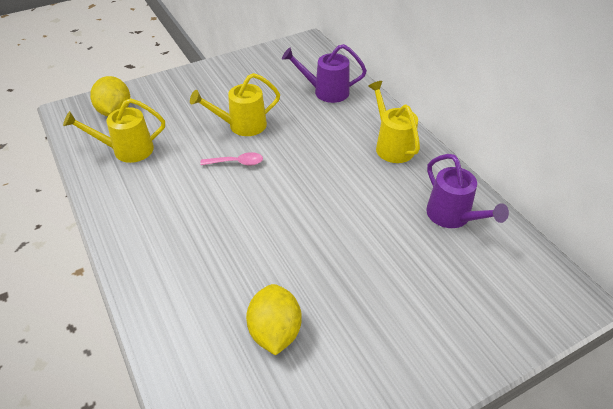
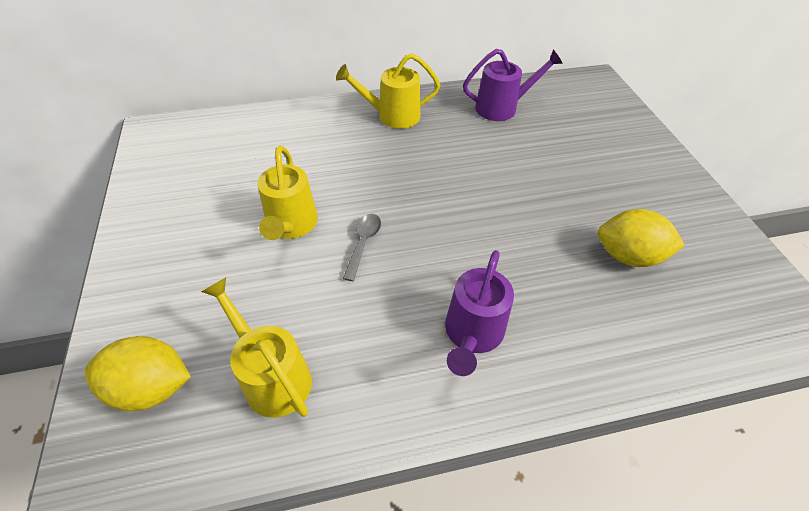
camera: 75 degrees left, 5 degrees up
yellow watering can [63,98,165,163] -> yellow watering can turned 135 degrees clockwise [201,278,312,418]
pink spoon [200,152,263,166] -> grey spoon [343,214,381,281]
purple watering can [282,44,367,103] -> purple watering can moved to [445,250,514,376]

